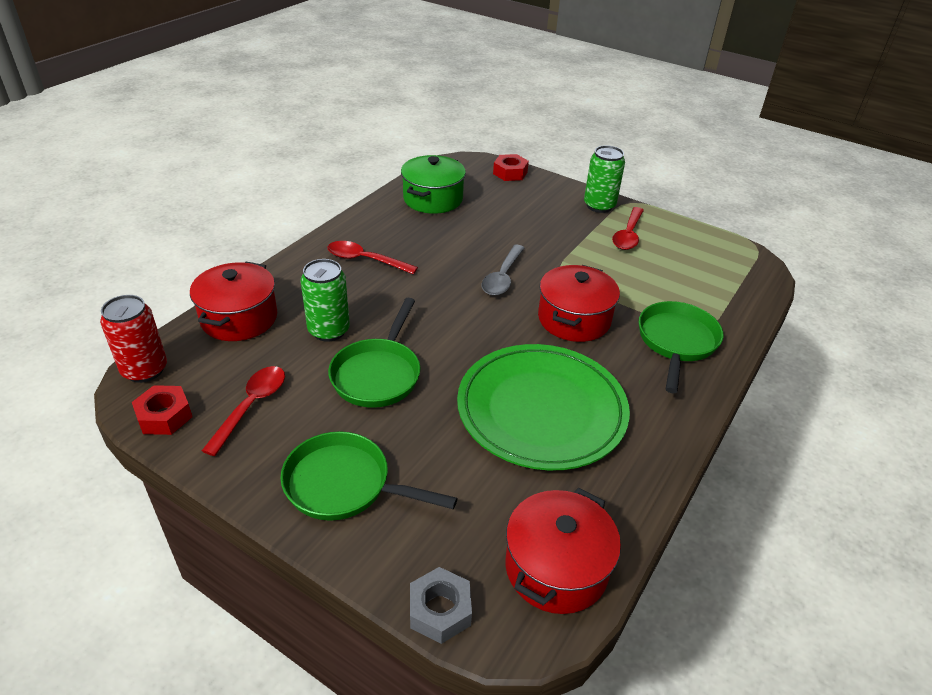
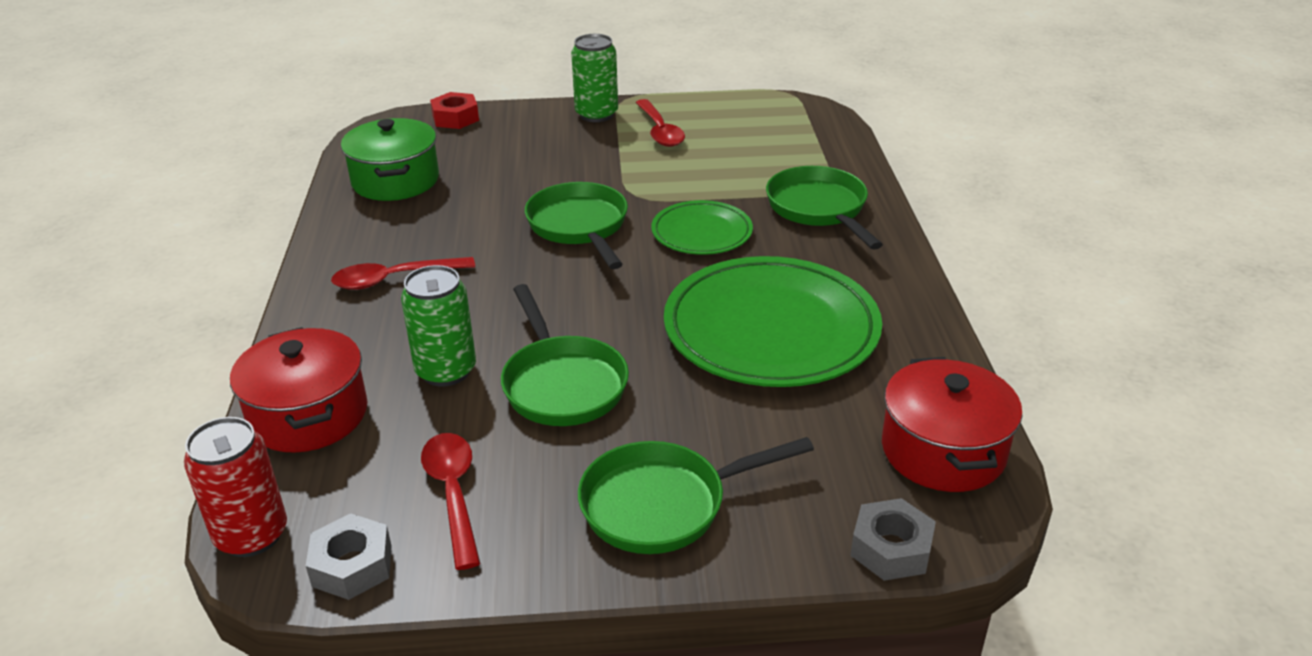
camera: 35 degrees left, 5 degrees down
red nut [132,385,192,435] -> grey nut [306,513,392,600]
grey spoon [482,245,525,296] -> green pan [525,182,628,269]
red pot [538,265,620,342] -> green plate [651,200,753,255]

